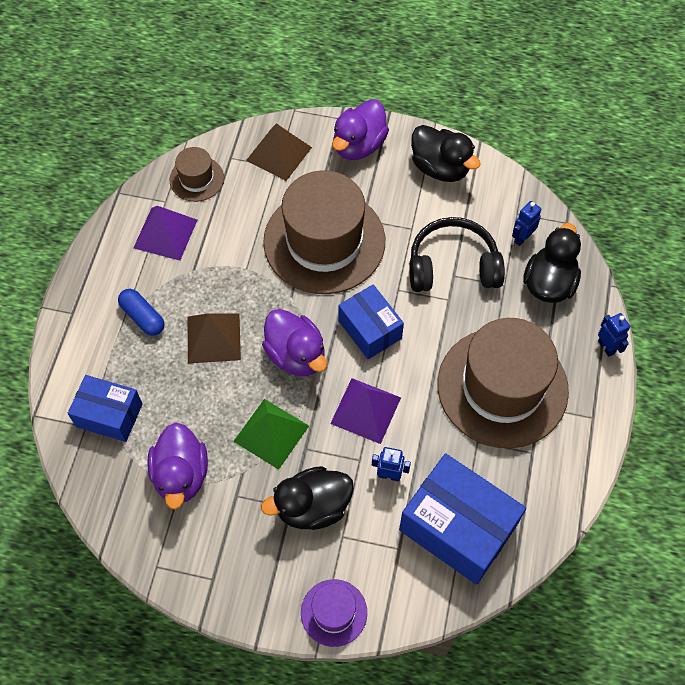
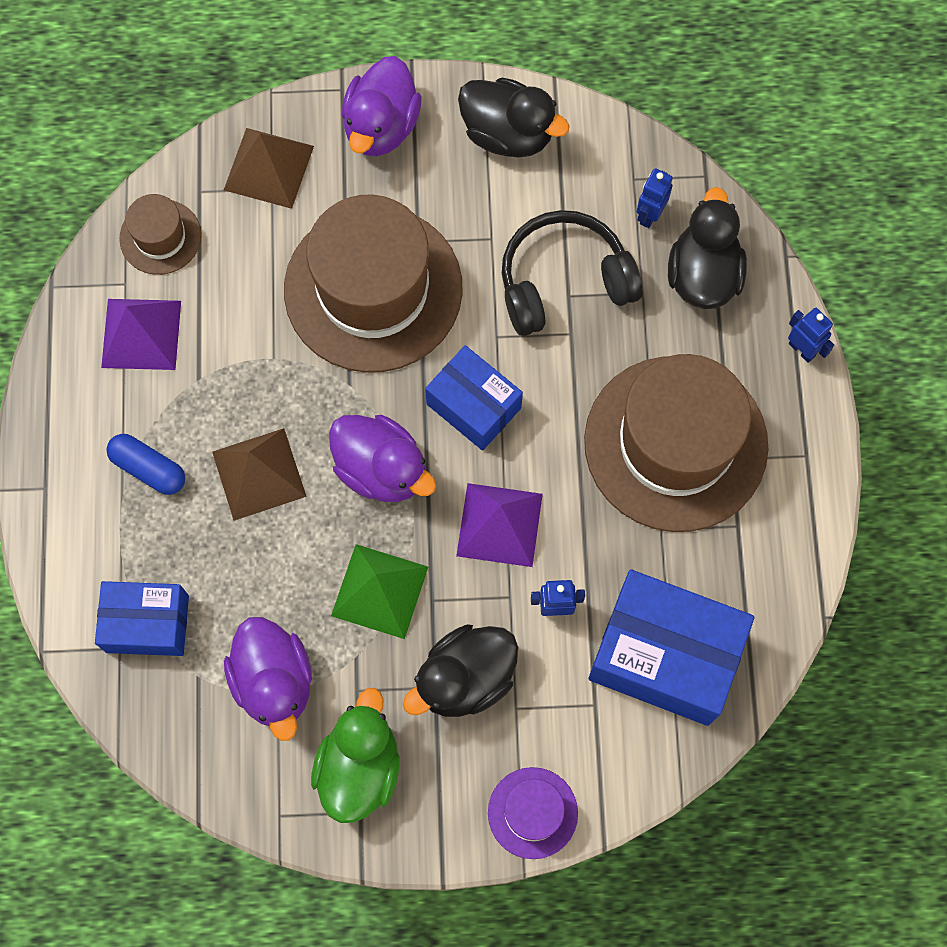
camera: 15 degrees left, 10 degrees up
none -> green duck [311,688,400,823]

